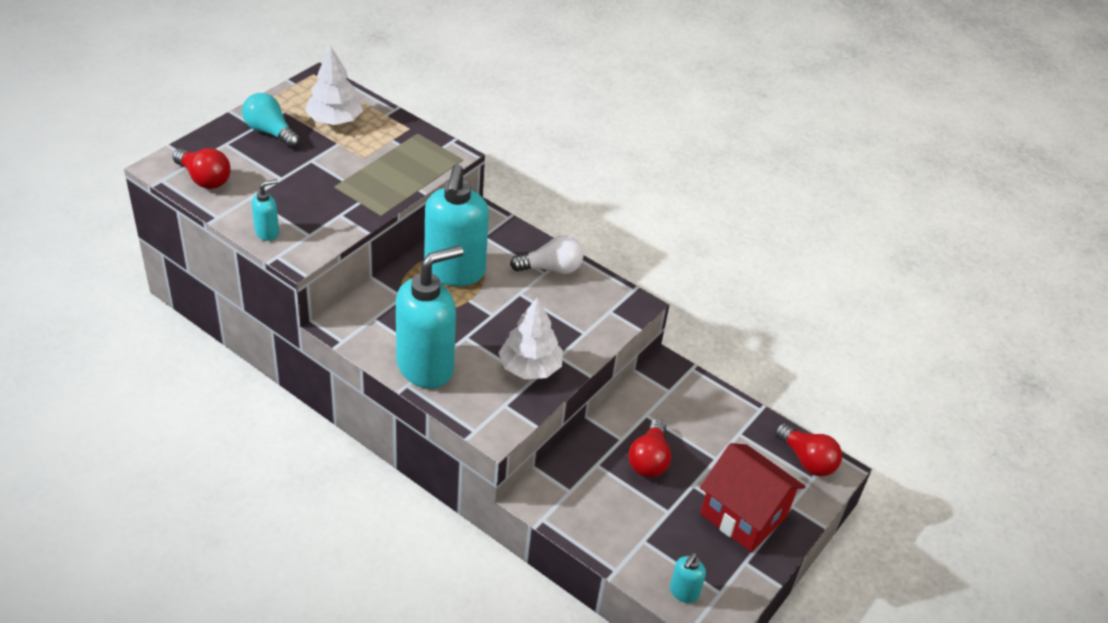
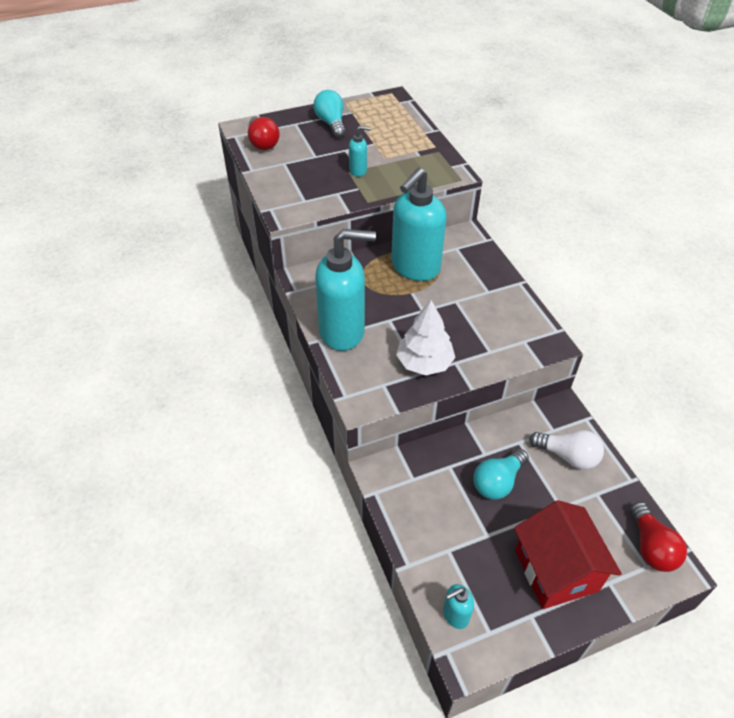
camera: 35 degrees right, 5 degrees up
turquoise soap dispenser [252,179,279,241] -> turquoise soap dispenser moved to [349,126,371,177]
white tree [305,46,363,125] -> none
white light bulb [510,235,583,274] -> white light bulb moved to [529,430,604,470]
red light bulb [628,419,671,478] -> turquoise light bulb [474,449,529,500]

